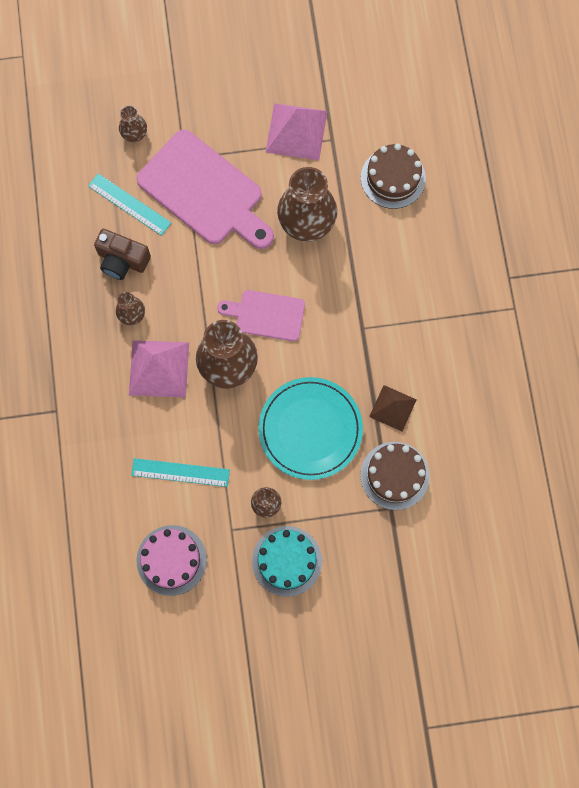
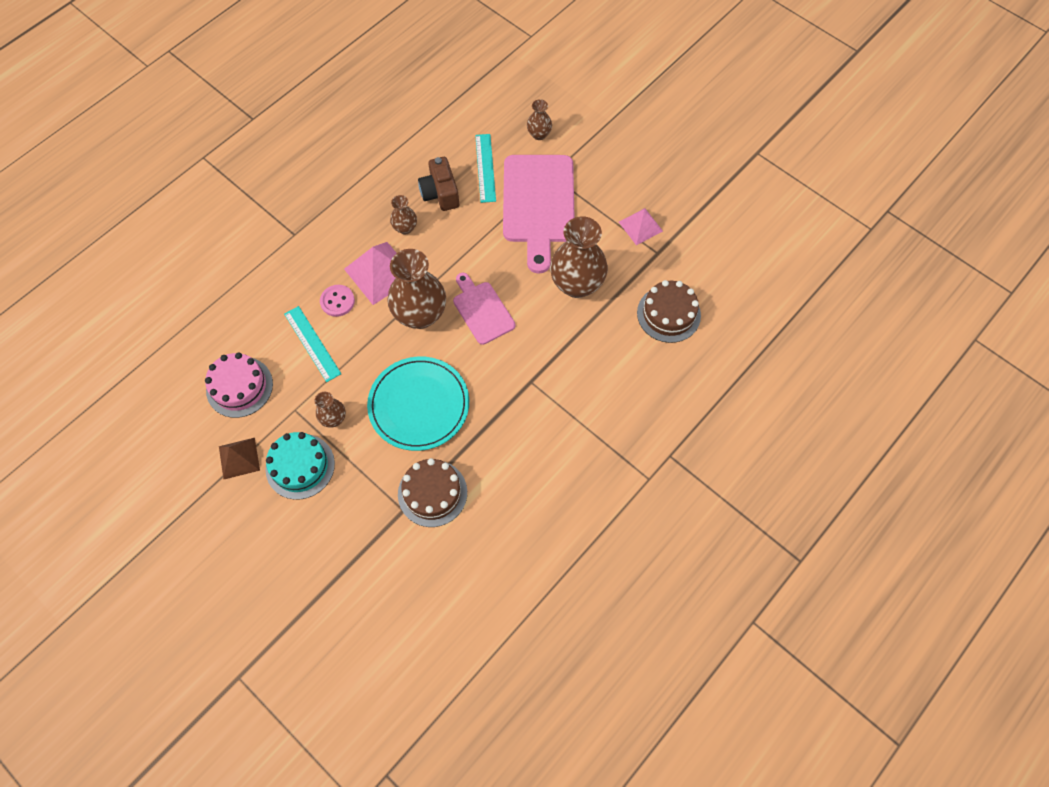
camera: 50 degrees right, 10 degrees down
pink pyramid [266,103,327,160] -> pink pyramid [619,208,663,245], size x0.63
brown pyramid [369,385,417,432] -> brown pyramid moved to [219,438,260,479]
none -> pink button [320,285,355,317]

